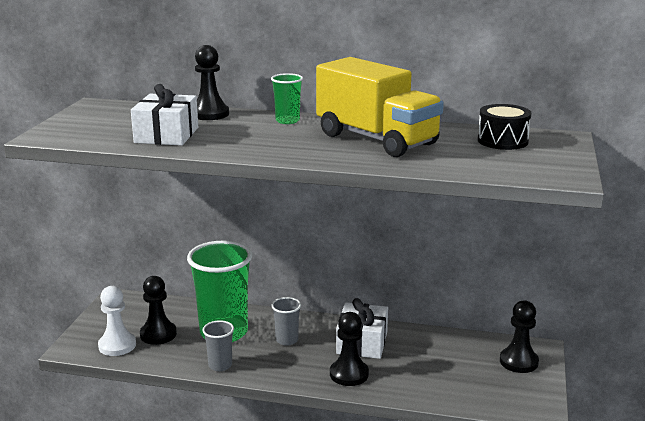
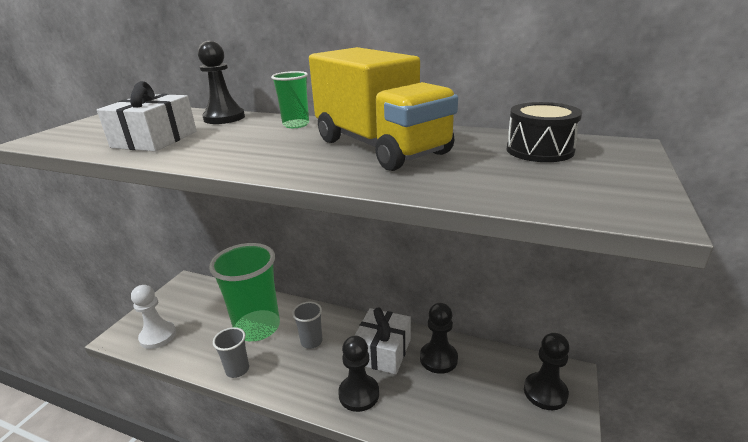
camera: 10 degrees right, 5 degrees up
black pawn [140,276,177,345] -> black pawn moved to [420,303,458,374]

